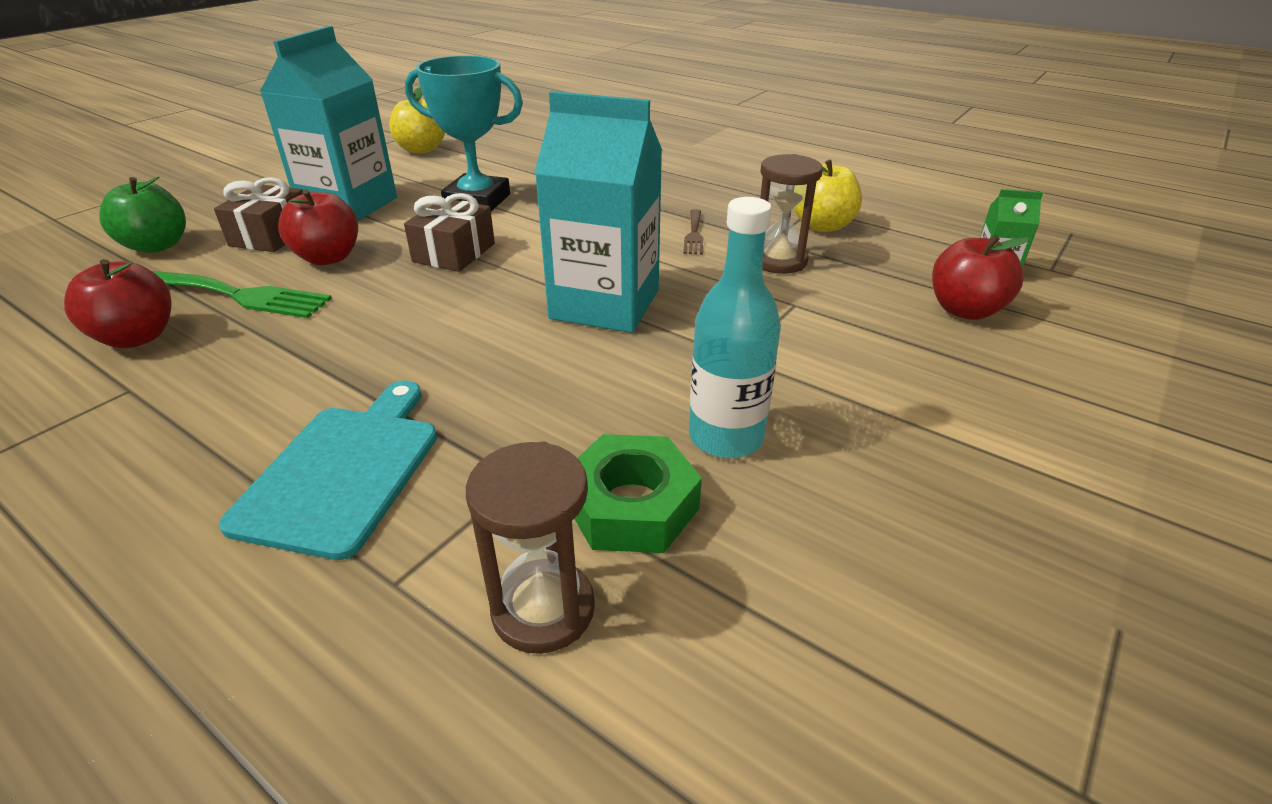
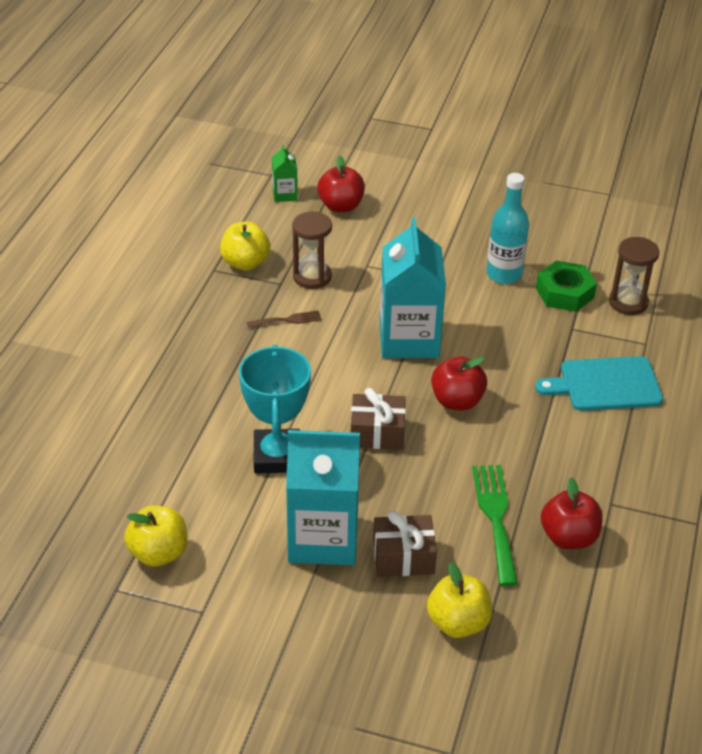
camera: 110 degrees left, 5 degrees up
green apple [99,176,186,253] -> yellow apple [427,562,492,638]
red apple [278,189,358,265] -> red apple moved to [431,356,487,410]

